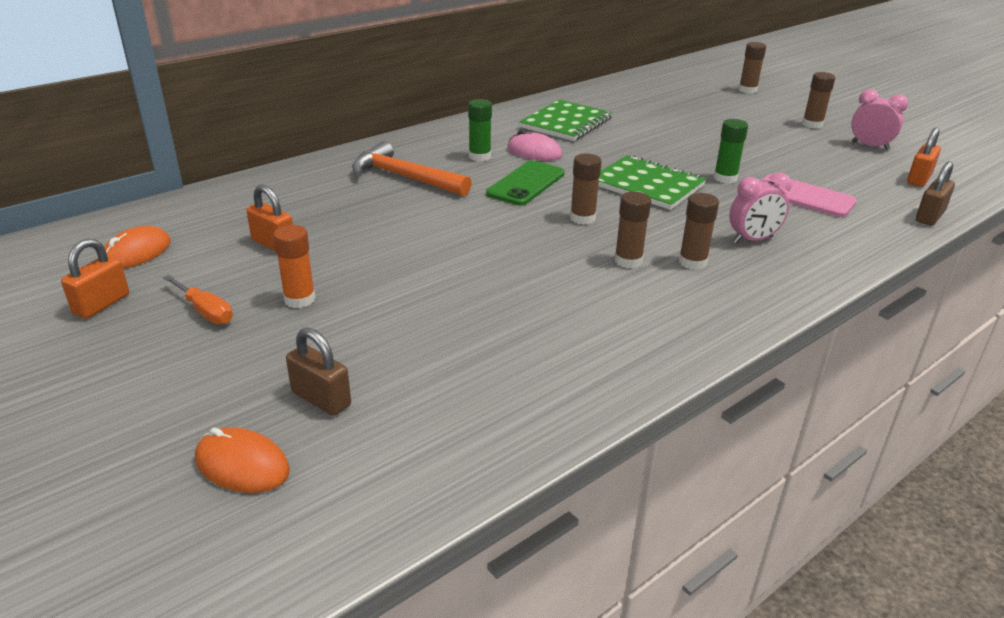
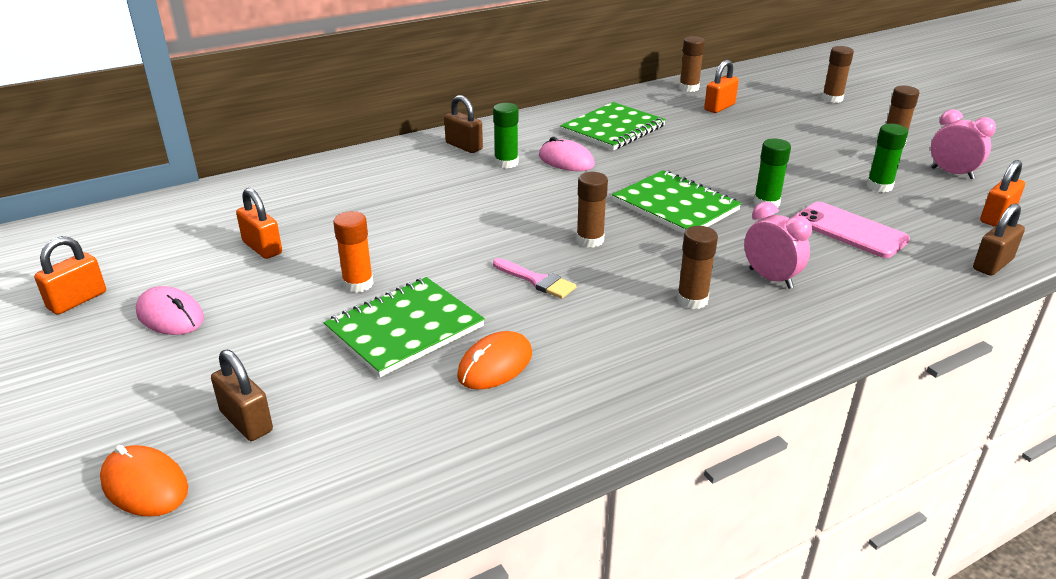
camera: 10 degrees right, 0 degrees up
orange mouse [104,226,171,269] -> orange mouse moved to [457,331,532,390]
orange screwdriver [163,275,233,324] -> pink mouse [136,286,204,335]
orange glue stick [273,225,316,308] -> orange glue stick moved to [333,211,374,293]
orange hammer [352,141,472,196] -> none
green phone [486,160,565,205] -> none
brown glue stick [614,191,651,268] -> brown glue stick moved to [679,36,705,92]
pink clock [729,173,792,244] -> pink clock turned 120 degrees counterclockwise [744,202,812,289]
none -> green notebook [324,277,485,377]
none -> brown padlock [444,95,483,153]
none -> pink brush [493,258,576,299]
none -> orange padlock [704,60,739,113]
none -> green glue stick [866,124,908,192]

